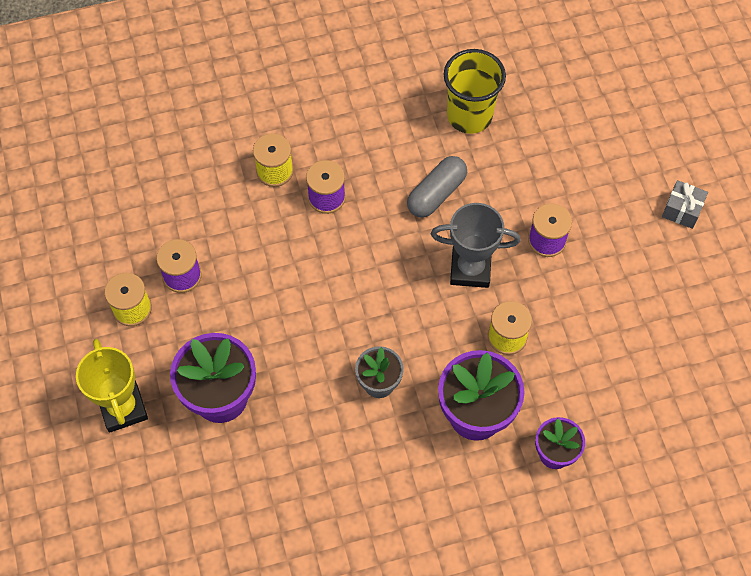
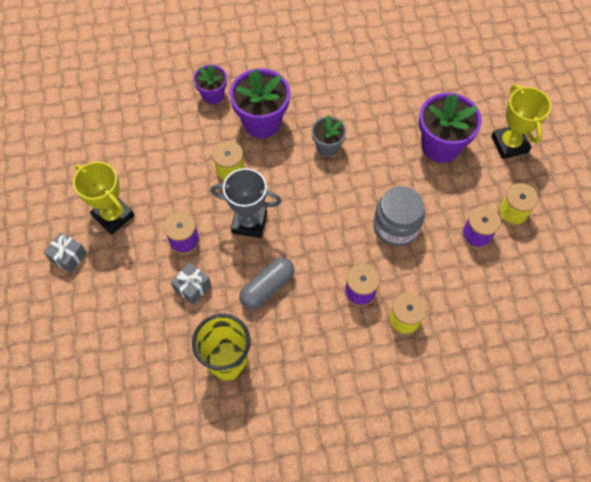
camera: 175 degrees left, 0 degrees up
none -> yellow trophy [73,161,134,235]
none -> grey gift [171,263,211,305]
none -> grey jar [373,186,425,246]

